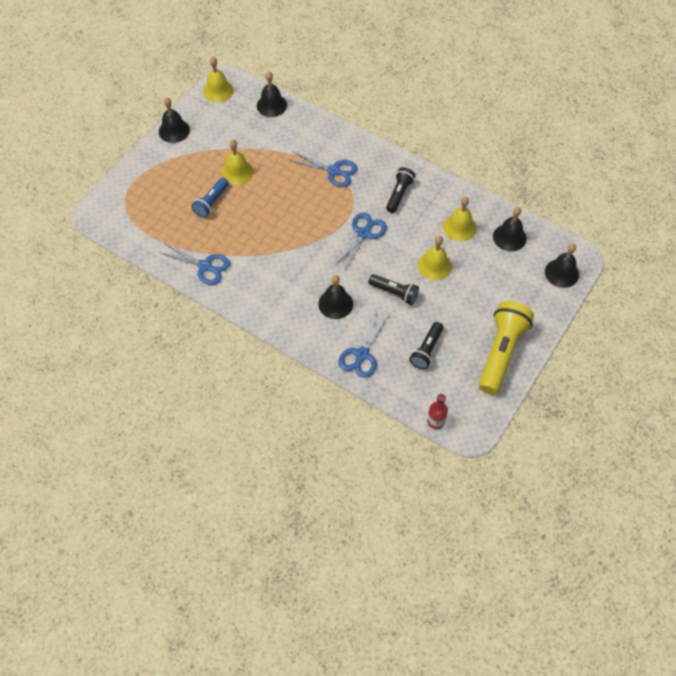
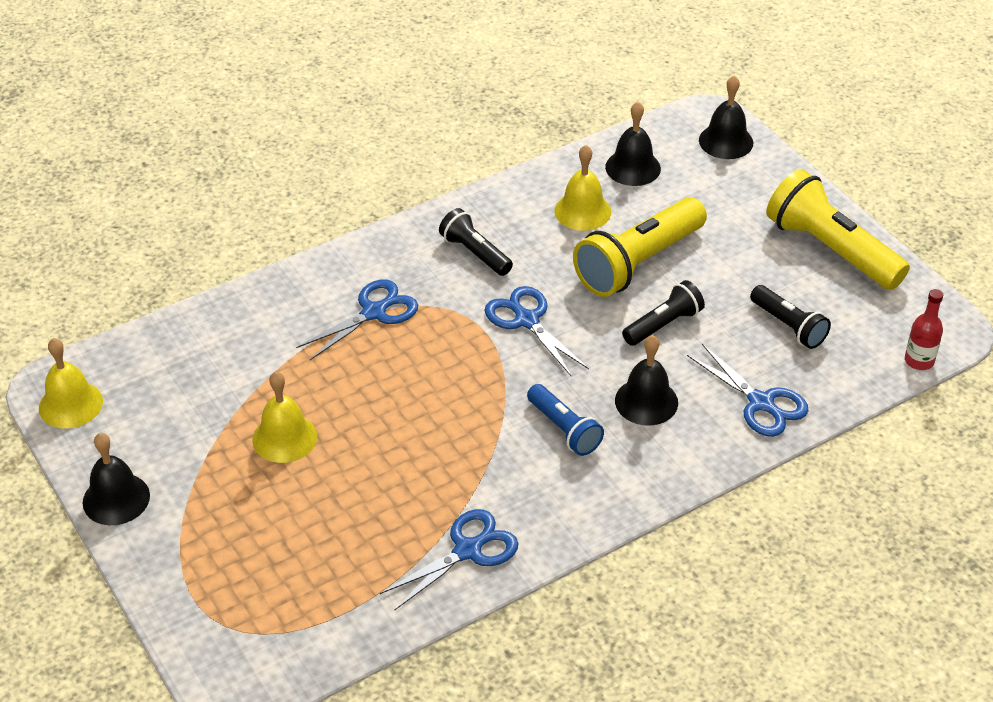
camera: 65 degrees left, 15 degrees down
blue flashlight [191,178,229,218] -> blue flashlight moved to [527,384,604,456]
black bell [257,72,287,117] -> none
yellow bell [418,236,452,281] -> yellow flashlight [573,197,707,297]

